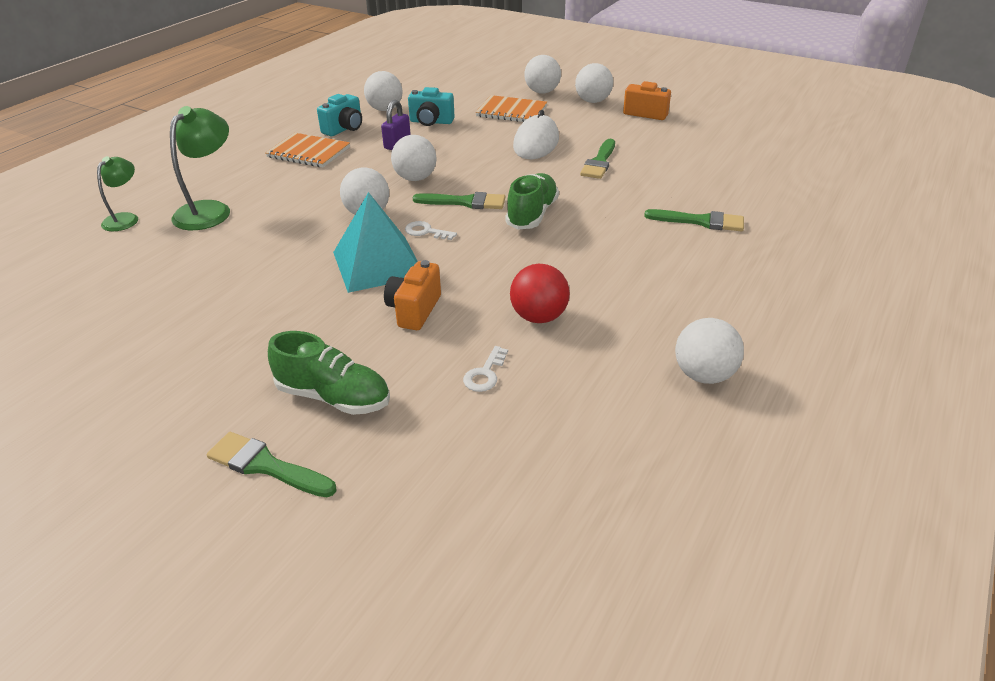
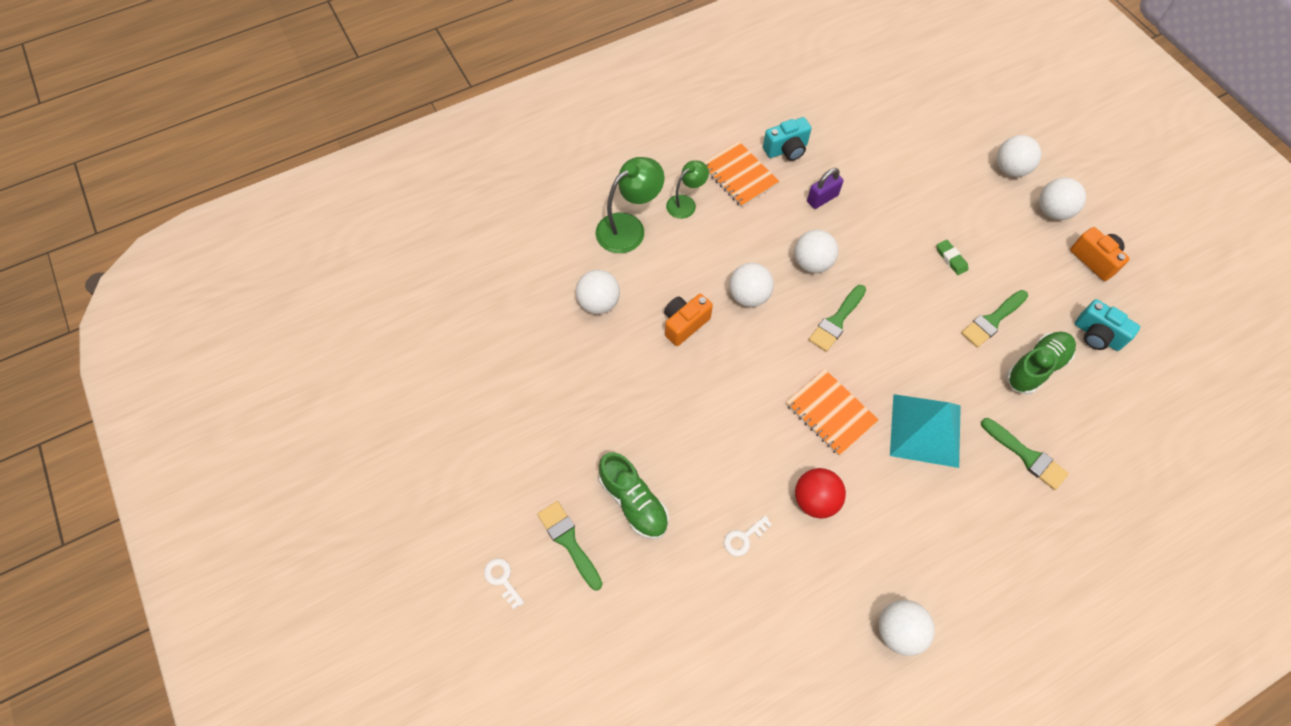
camera: 30 degrees right, 25 degrees up
green lamp [97,156,138,231] -> green lamp moved to [666,160,709,219]
turquoise pyramid [333,192,418,293] -> turquoise pyramid moved to [890,394,961,468]
white ball [364,71,403,111] -> white ball moved to [576,270,620,314]
orange camera [384,260,441,330] -> orange camera moved to [664,294,713,346]
white key [405,221,457,240] -> white key moved to [484,558,524,609]
turquoise camera [408,87,455,126] -> turquoise camera moved to [1075,299,1140,351]
green brush [413,192,505,209] -> green brush turned 90 degrees clockwise [809,285,866,352]
orange notebook [476,95,547,122] -> orange notebook moved to [786,369,879,456]
green shoe [505,173,559,230] -> green shoe moved to [1006,331,1076,395]
white mouse [513,110,559,159] -> green eraser [937,240,968,275]

